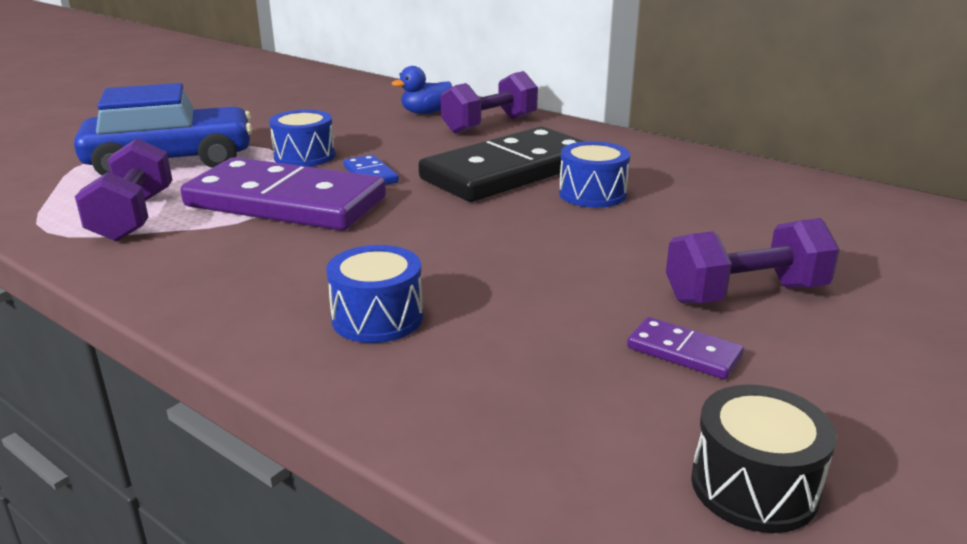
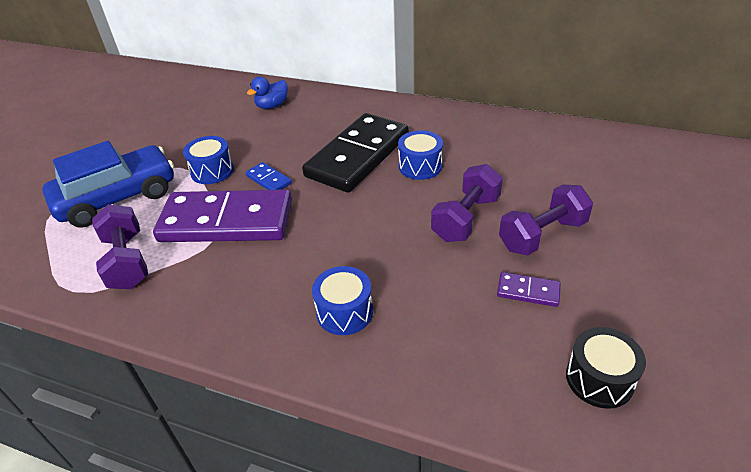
camera: 15 degrees left, 15 degrees up
purple dumbbell [440,71,538,134] -> purple dumbbell moved to [431,164,503,242]

